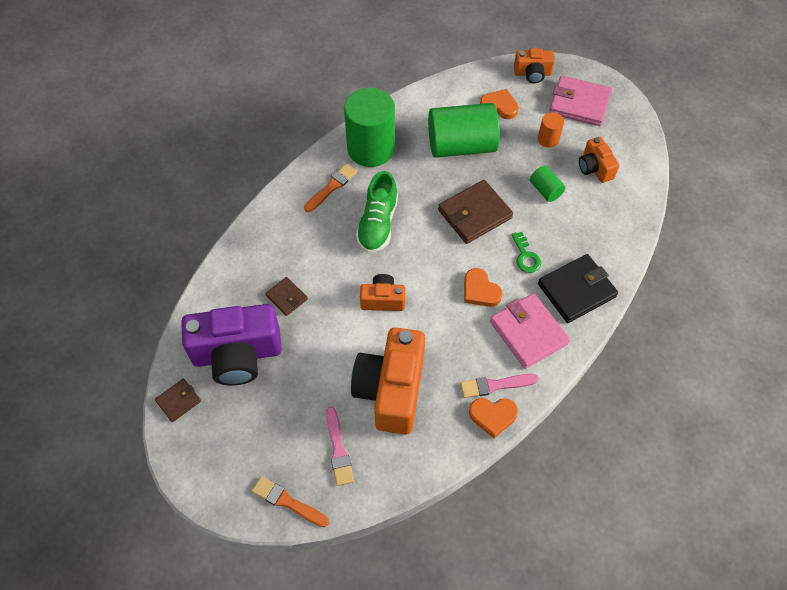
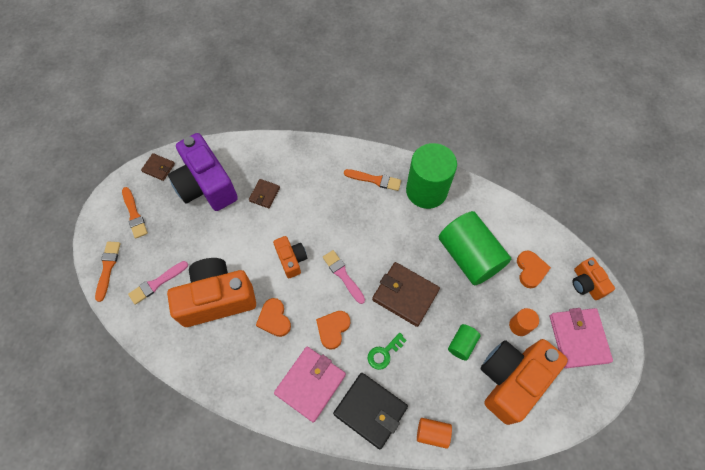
camera: 65 degrees right, 5 degrees up
green shoe [356,171,398,253] -> none
pink brush [460,374,539,398] -> pink brush moved to [323,250,365,304]
orange heart [469,398,518,438] -> orange heart moved to [256,298,291,337]
orange camera [579,137,619,183] -> orange camera [481,339,568,425], size x1.96
none -> orange brush [122,187,148,239]
none -> orange cylinder [417,418,452,449]

